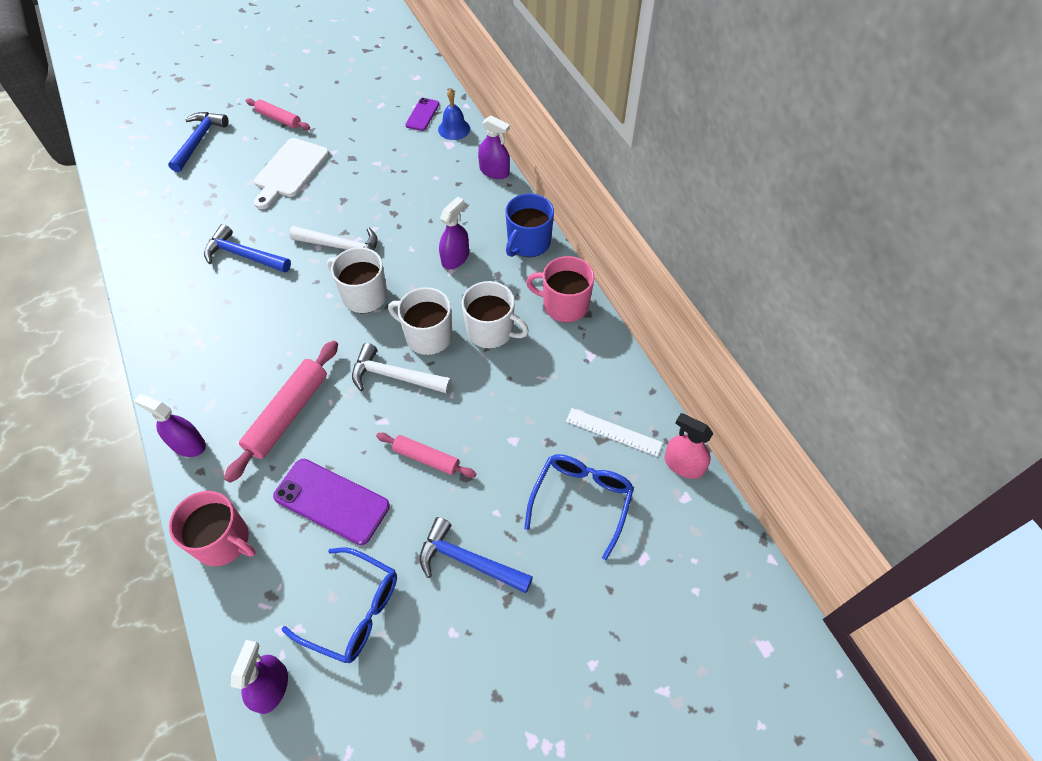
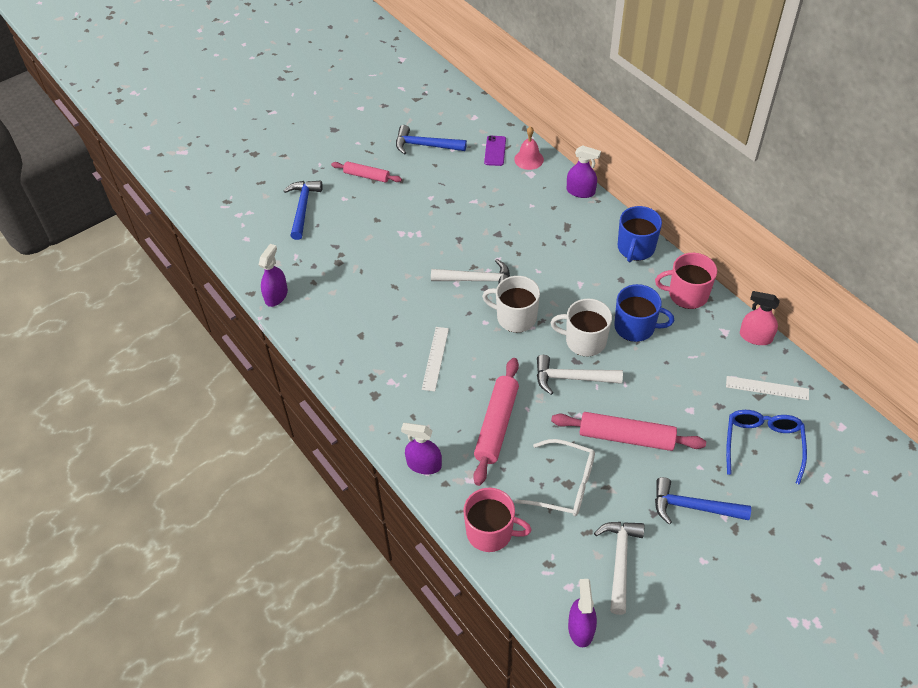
camera: 10 degrees left, 5 degrees down
blue hammer [204,224,291,273] -> blue hammer moved to [396,125,467,155]
white cutting board [254,138,329,209] -> none
purple phone [273,459,390,545] -> white glasses [514,439,595,516]
blue glasses [282,548,397,663] -> white hammer [594,522,644,615]
pink rolling pin [376,432,476,478] -> pink rolling pin [551,412,706,451], size x1.66
blue bell [438,88,470,140] -> pink bell [514,126,544,170]
purple spray bottle [439,197,469,269] -> purple spray bottle moved to [259,244,288,307]
white mug [462,281,529,349] -> blue mug [614,284,674,342]
pink spray bottle [664,413,713,479] -> pink spray bottle moved to [740,291,780,345]
none -> white ruler [422,327,449,392]

